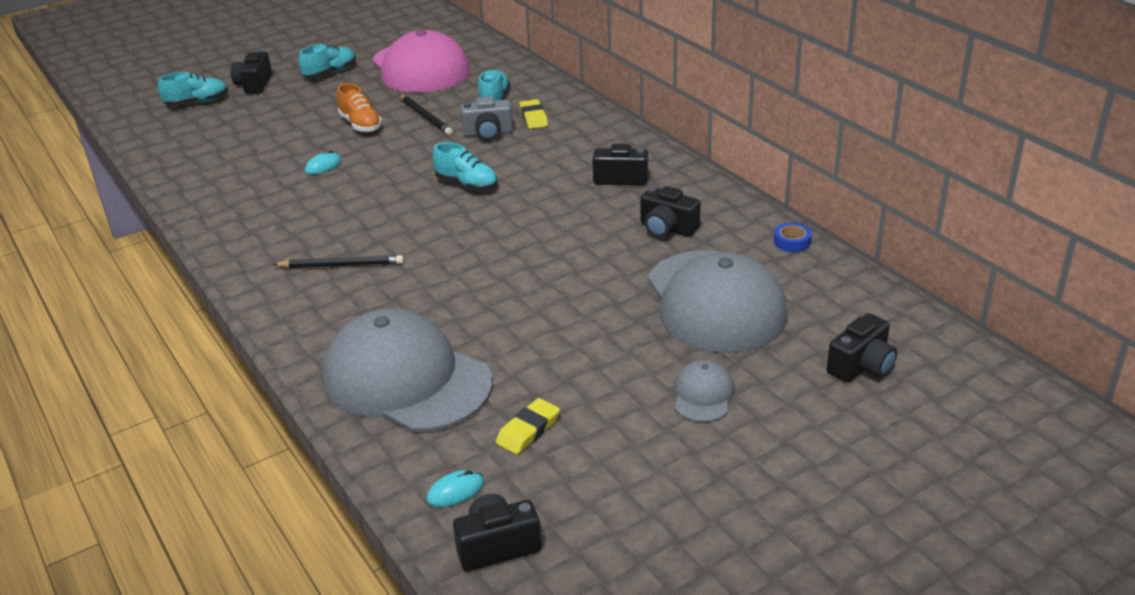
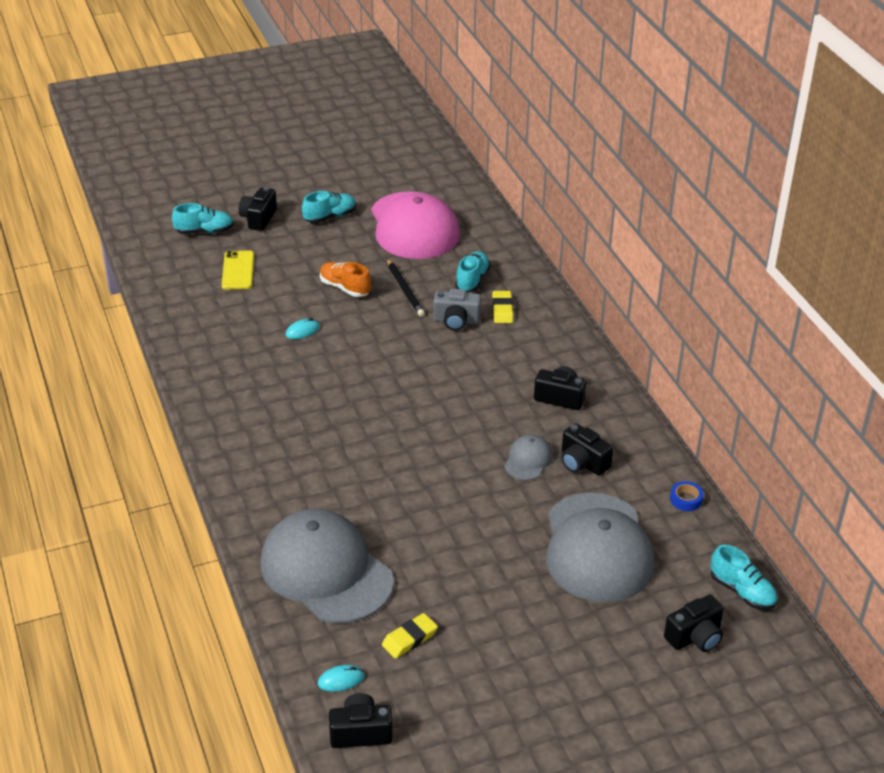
camera: 10 degrees right, 5 degrees up
black pencil [272,255,404,268] -> none
orange shoe [337,83,382,132] -> orange shoe turned 150 degrees clockwise [320,262,371,297]
turquoise shoe [433,142,498,191] -> turquoise shoe moved to [711,545,777,610]
grey cap [674,360,735,422] -> grey cap moved to [504,434,553,480]
none -> yellow phone [222,251,254,289]

